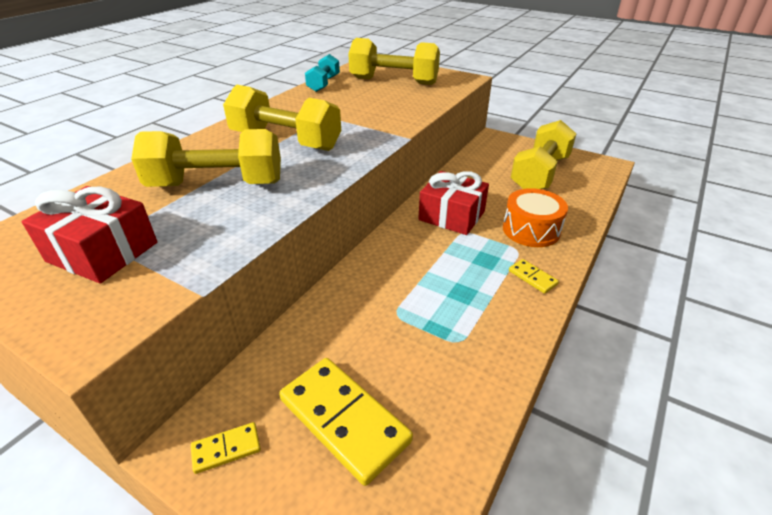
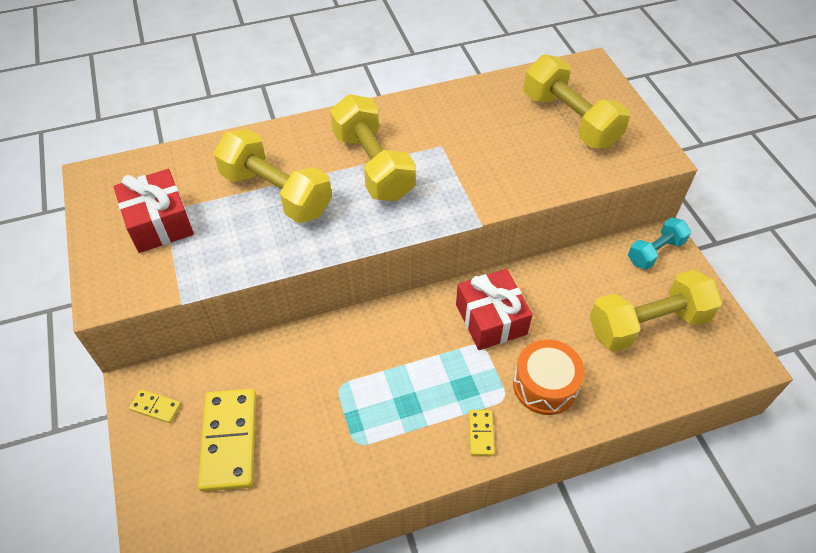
camera: 40 degrees right, 15 degrees up
turquoise dumbbell [305,54,340,92] -> turquoise dumbbell moved to [628,217,691,270]

